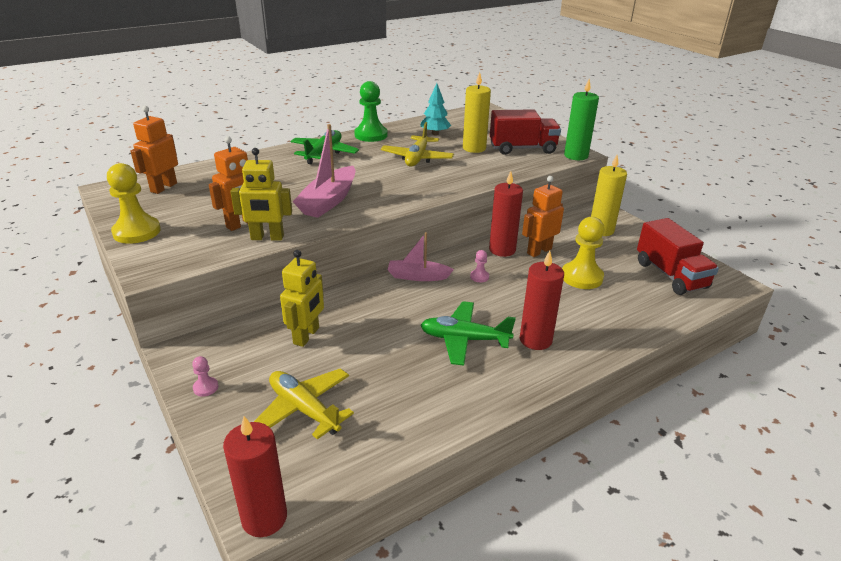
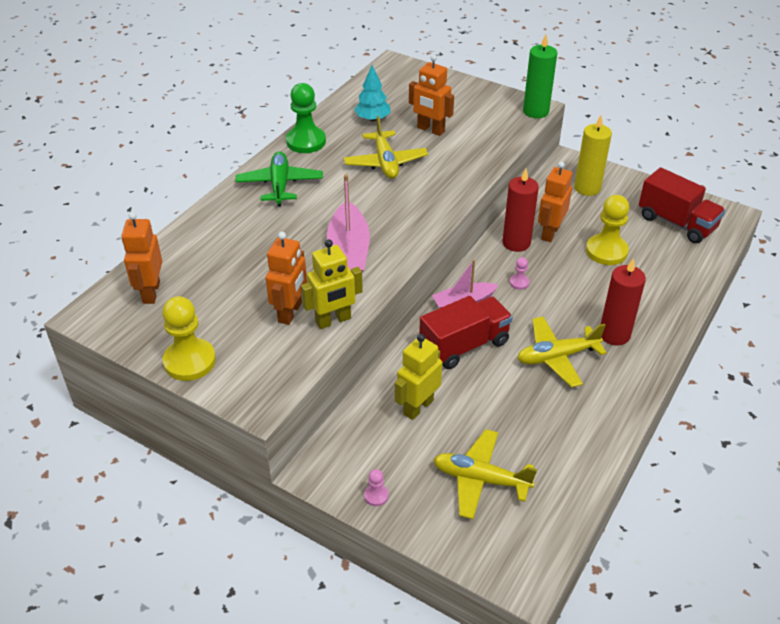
camera: 25 degrees left, 10 degrees up
red candle [223,416,287,537] -> none
yellow robot [280,250,324,347] -> yellow robot turned 135 degrees counterclockwise [395,334,442,420]
green plane [420,301,516,366] -> yellow plane [517,316,607,387]
yellow candle [463,72,491,153] -> orange robot [409,55,454,136]
red truck [490,109,561,155] -> red truck moved to [419,296,513,369]

